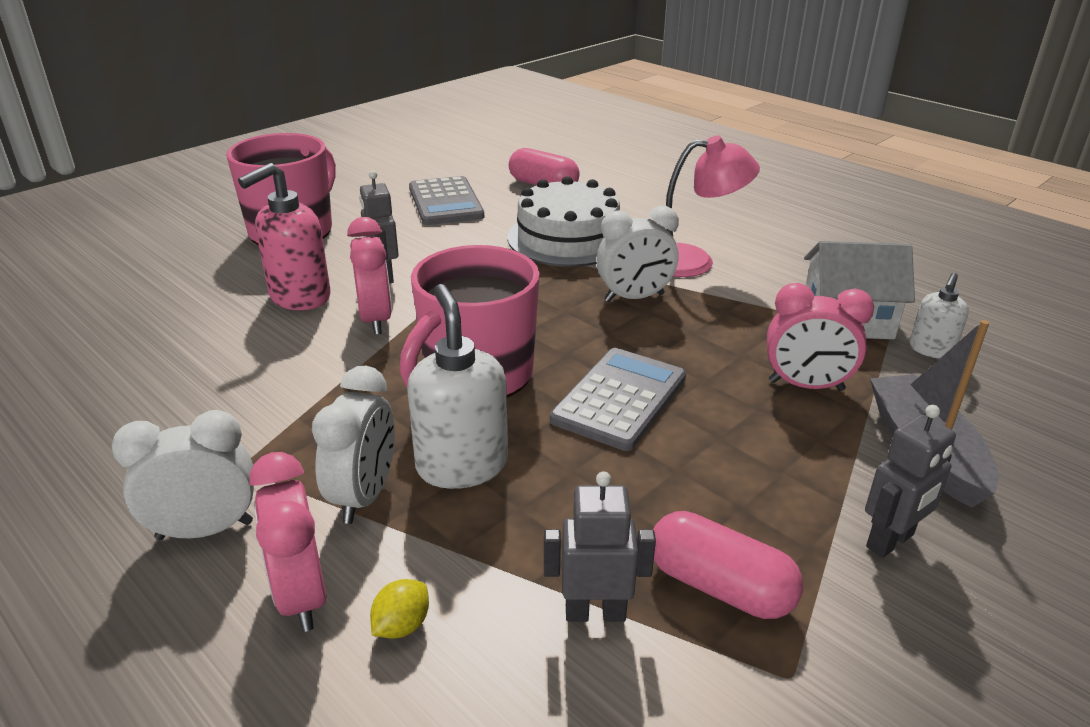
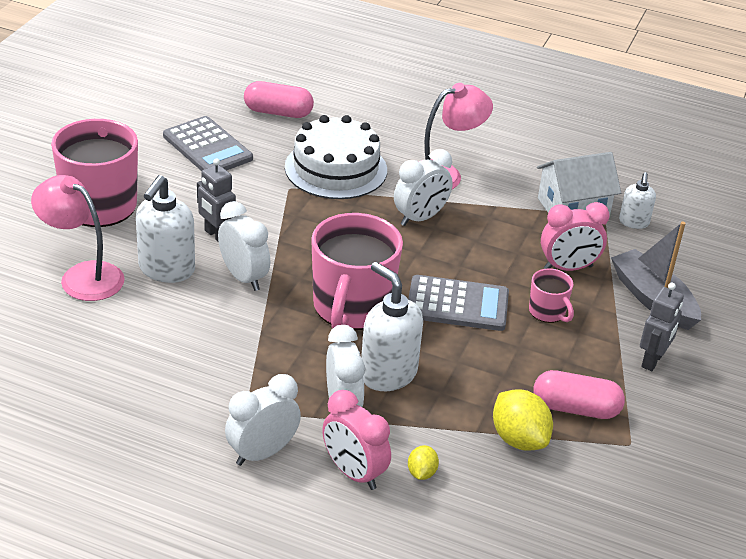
camera: 25 degrees left, 5 degrees up
pink soap dispenser [238,163,331,310] -> white soap dispenser [136,175,195,283]
pink clock [347,217,392,335] -> white clock [218,201,270,291]
grey robot [544,471,656,622] -> yellow lemon [493,389,553,451]
grey calculator [550,348,686,451] -> grey calculator turned 90 degrees clockwise [408,275,509,331]
none -> pink lamp [31,175,125,301]
none -> pink mug [529,268,574,323]

